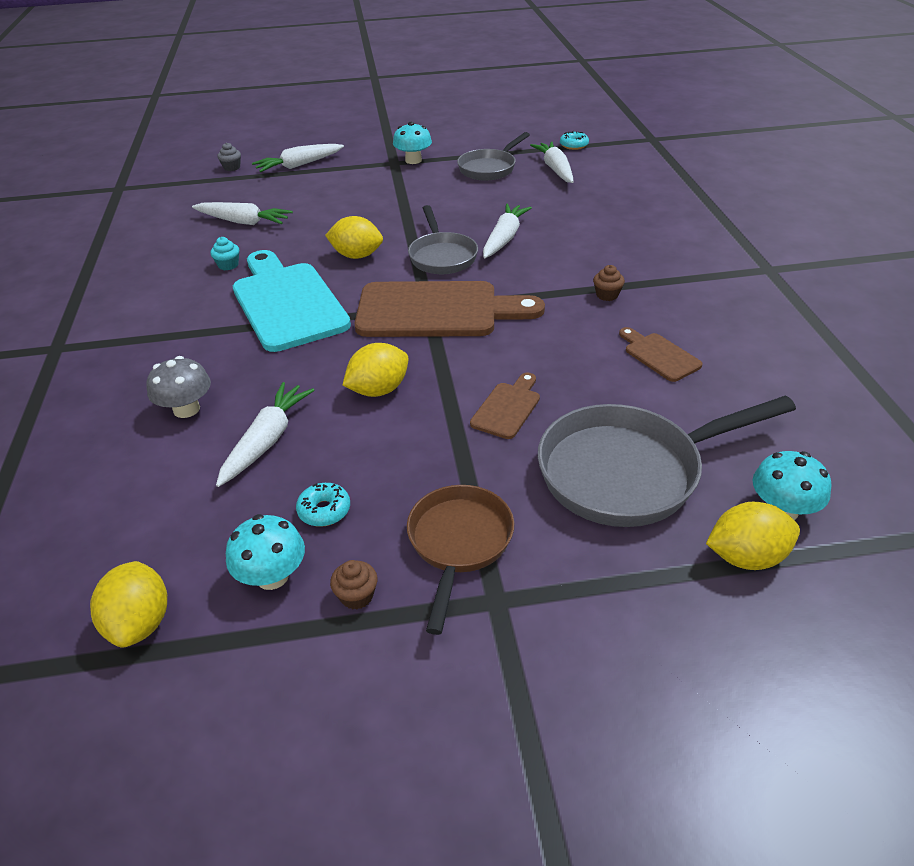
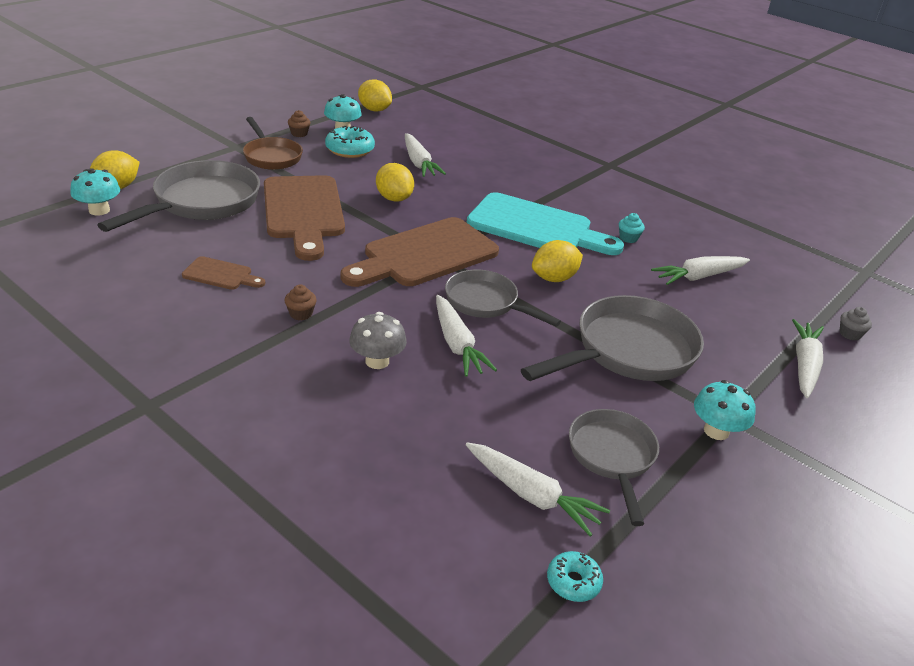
camera: 135 degrees right, 5 degrees down
grey mushroom [147,356,211,418] -> grey mushroom moved to [349,312,407,369]
turquoise donut [296,483,350,527] -> turquoise donut [325,126,375,158], size x1.67
yellow lemon [343,343,409,397] -> yellow lemon turned 45 degrees counterclockwise [376,163,414,202]
brown cutting board [470,372,540,439] -> brown cutting board [264,175,345,261], size x2.18
none -> grey pan [521,295,704,381]

